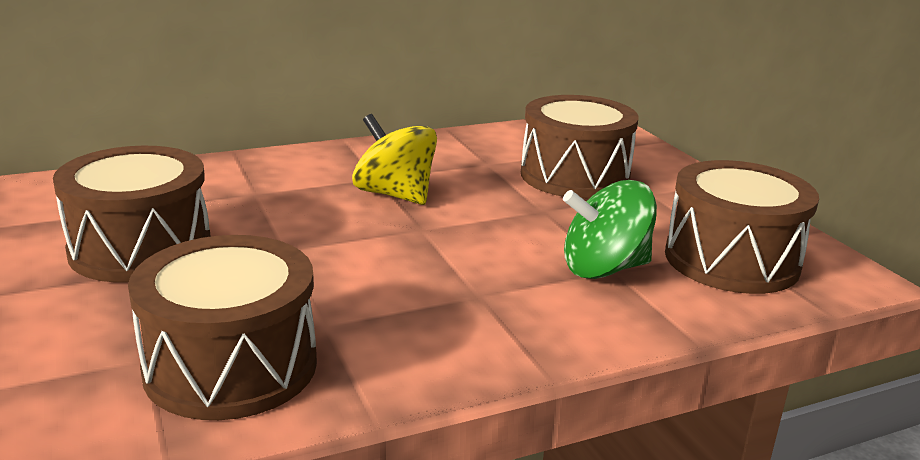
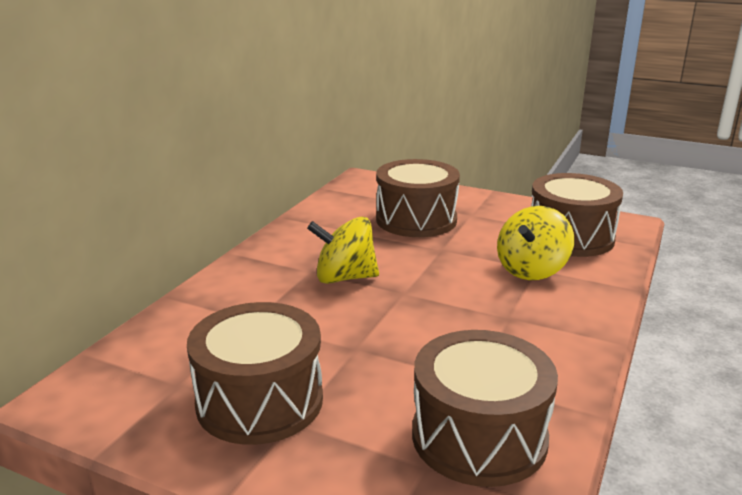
camera: 40 degrees left, 0 degrees up
green spinning top [563,180,657,279] -> yellow spinning top [497,206,574,280]

